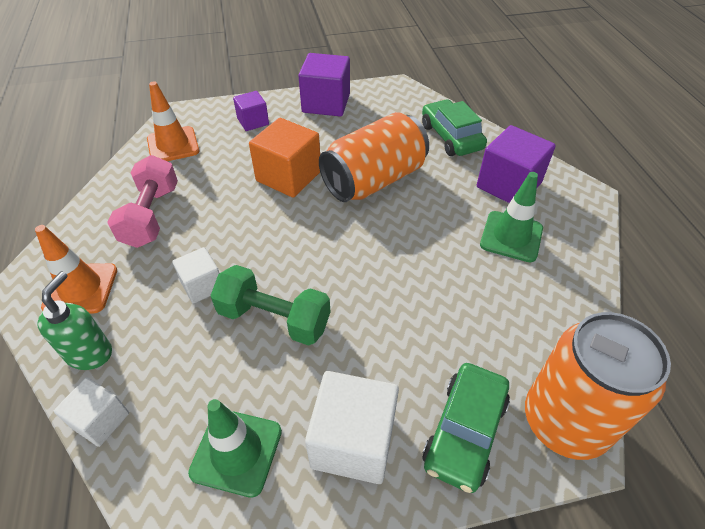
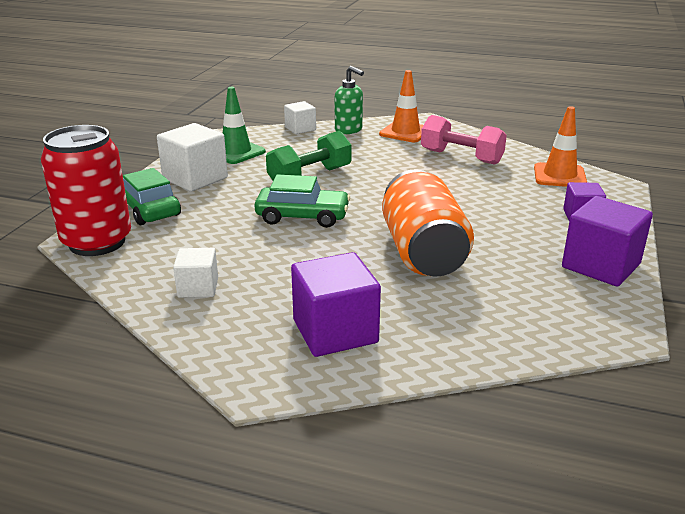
camera: 120 degrees right, 20 degrees down
white cube [172,247,219,304] -> white cube moved to [173,248,218,298]
orange cube [249,118,320,198] -> none
green car [422,100,487,156] -> green car moved to [254,174,350,228]
green traffic cone [480,172,543,262] -> none
orange can [525,312,671,460] -> red can [41,125,131,256]

